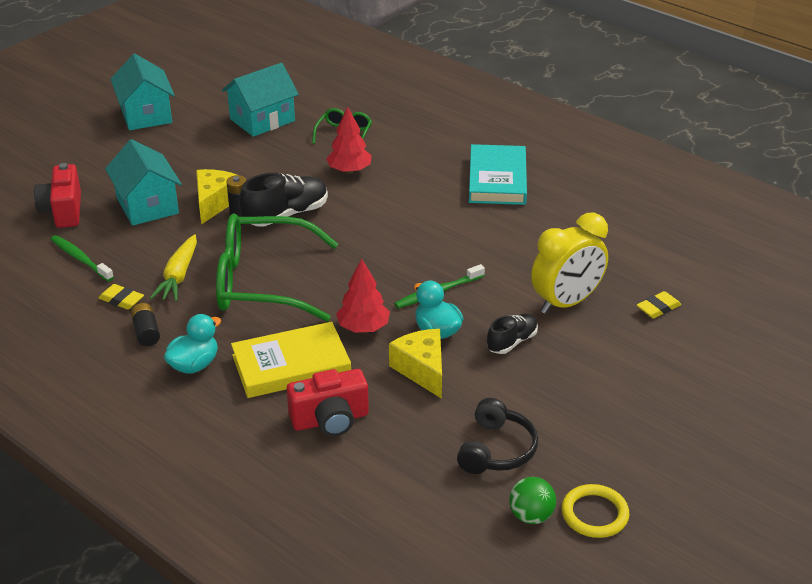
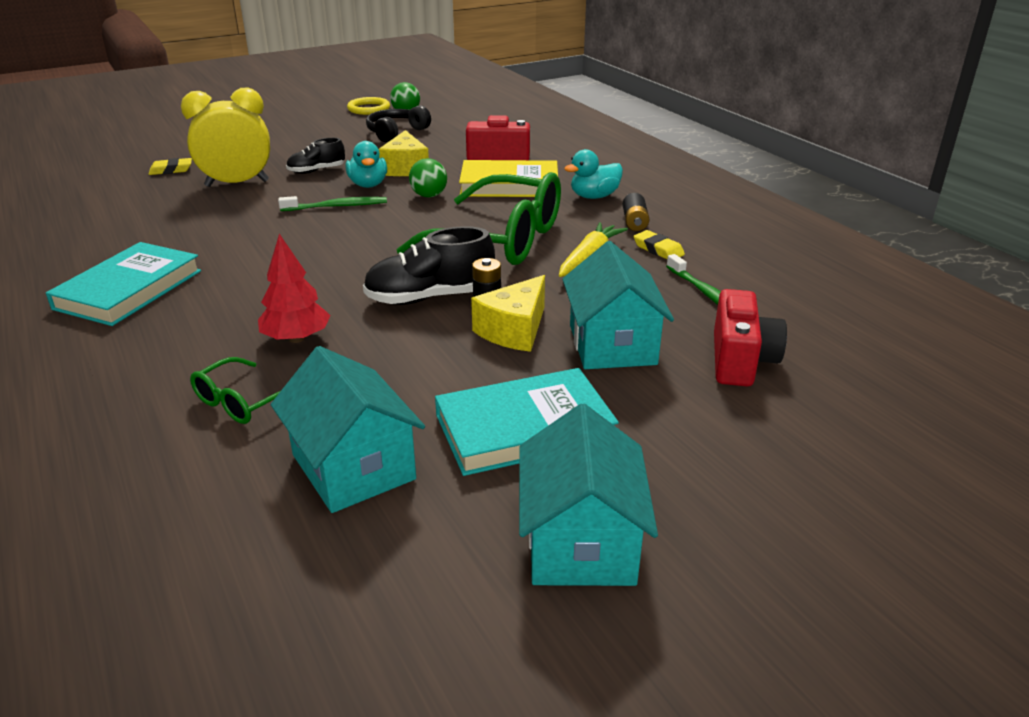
camera: 160 degrees left, 5 degrees down
turquoise house [222,63,299,137] -> turquoise house turned 75 degrees clockwise [271,346,425,513]
red tree [336,258,390,333] -> green ball [409,158,447,197]
none -> turquoise book [435,368,619,476]

